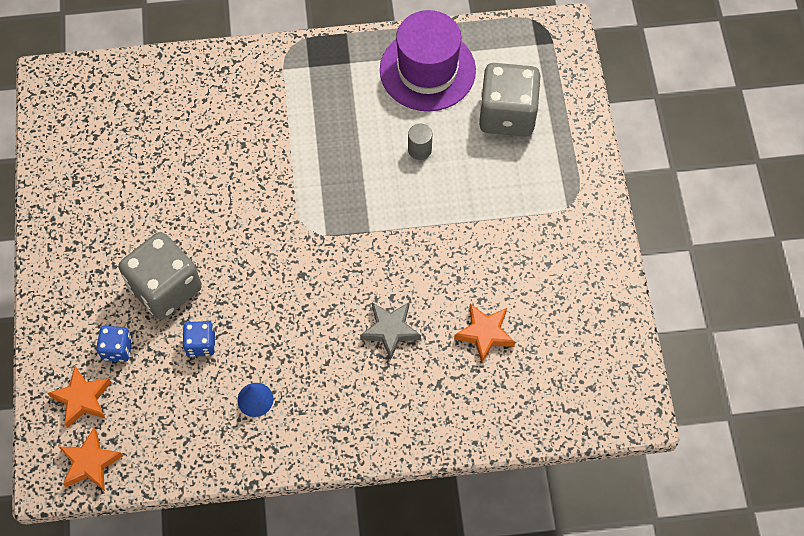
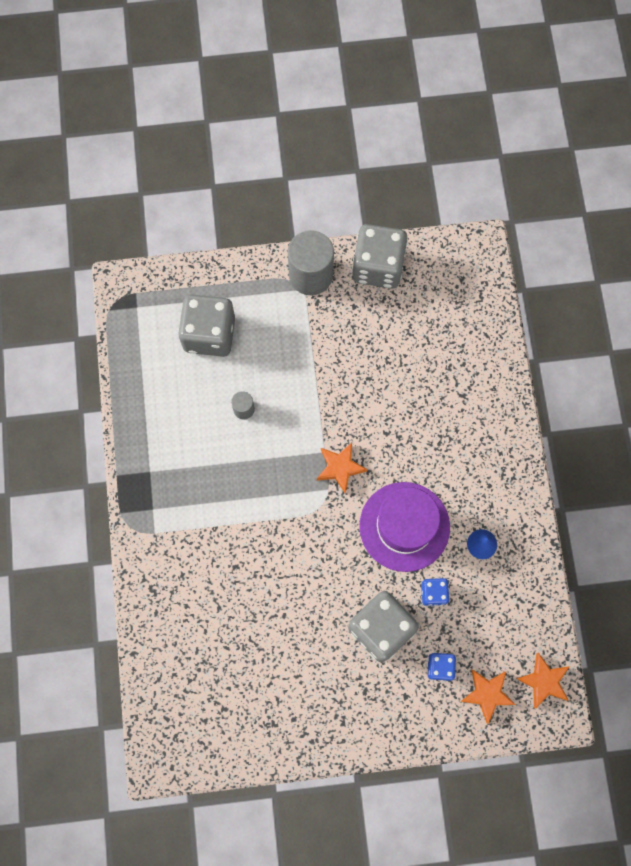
camera: 90 degrees left, 10 degrees up
grey star [360,302,421,360] -> none
purple hat [380,10,476,111] -> purple hat moved to [359,482,450,572]
orange star [454,304,515,363] -> orange star moved to [317,443,367,494]
none -> grey cylinder [288,230,334,295]
none -> grey dice [352,224,408,289]

